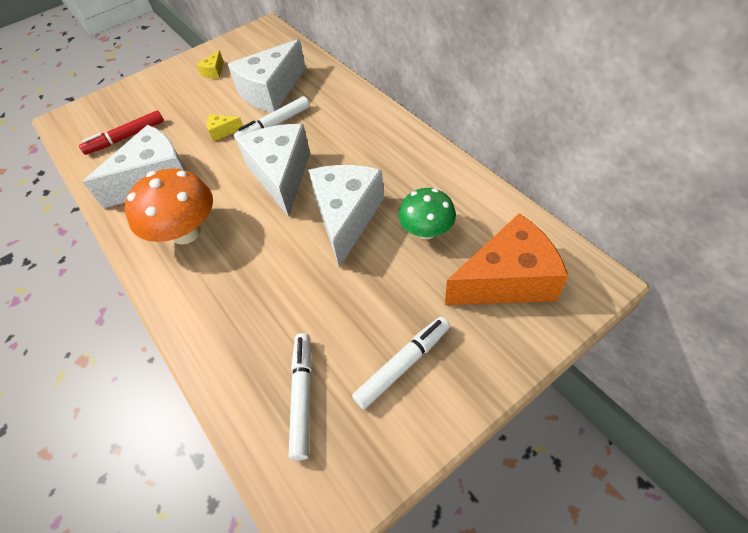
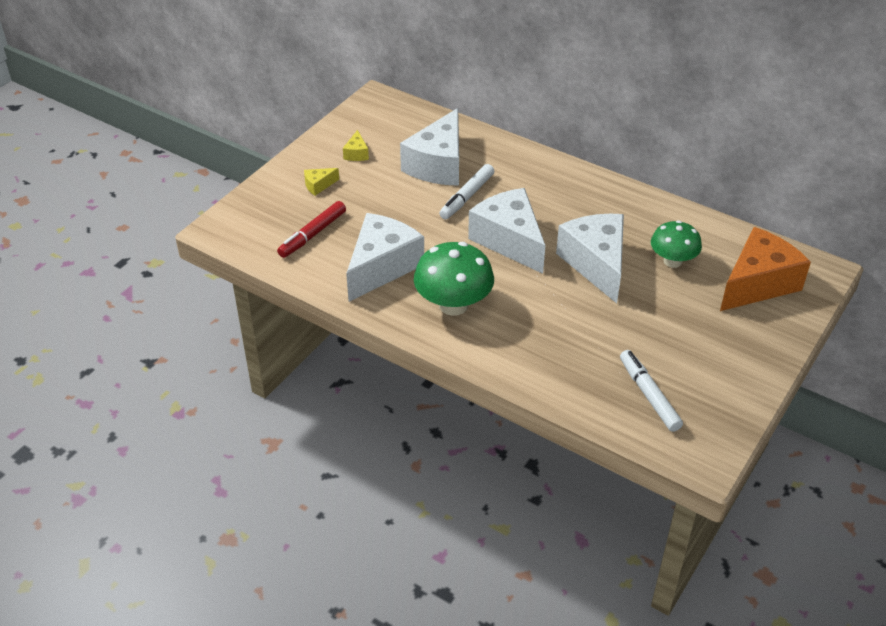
camera: 25 degrees left, 10 degrees down
orange mushroom [125,168,213,245] -> green mushroom [414,242,494,316]
yellow cheese [207,114,243,142] -> yellow cheese moved to [304,168,339,196]
white marker [352,317,450,409] -> none

